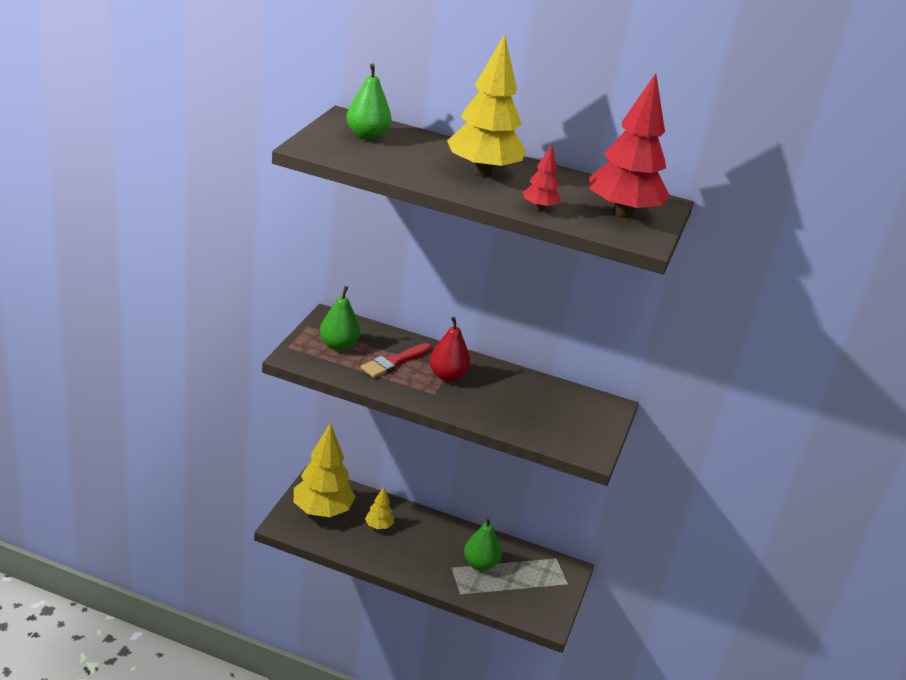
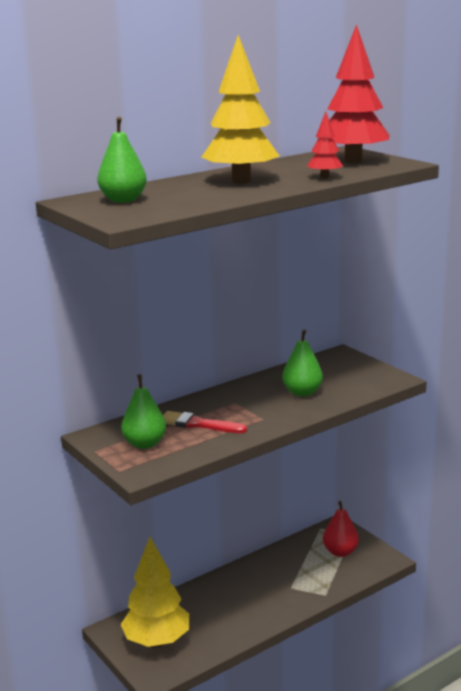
camera: 50 degrees left, 10 degrees down
red brush [361,343,431,378] -> red brush turned 120 degrees clockwise [163,411,247,433]
yellow tree [365,487,394,529] -> none
red pear [429,317,471,382] -> red pear moved to [323,501,359,557]
green pear [464,517,502,571] -> green pear moved to [282,330,323,396]

